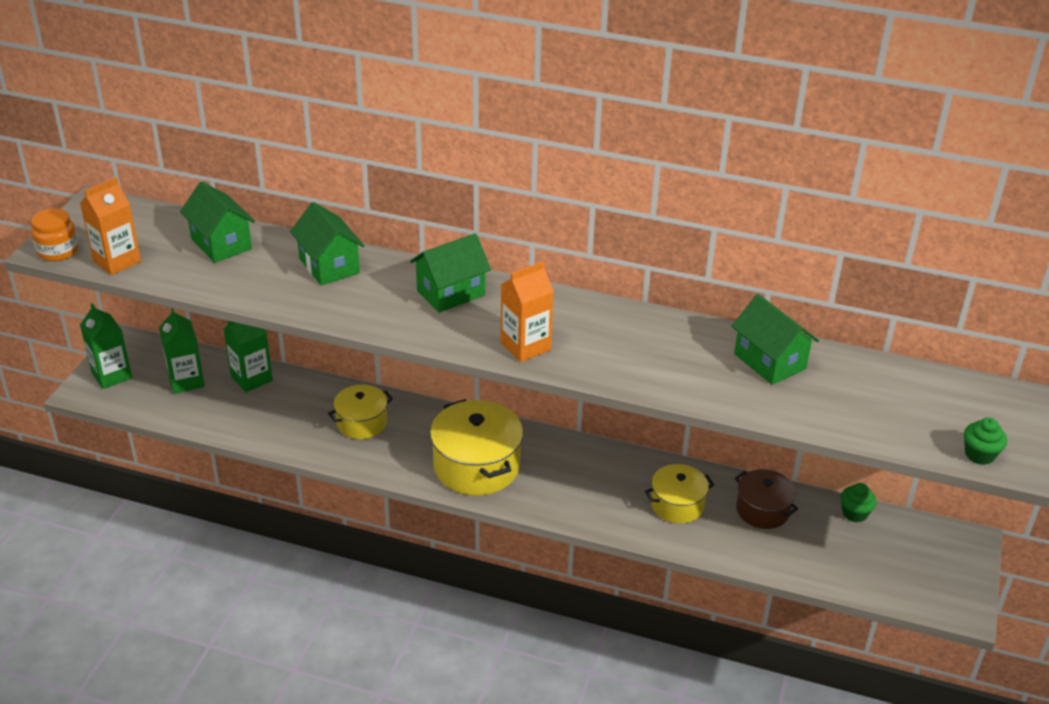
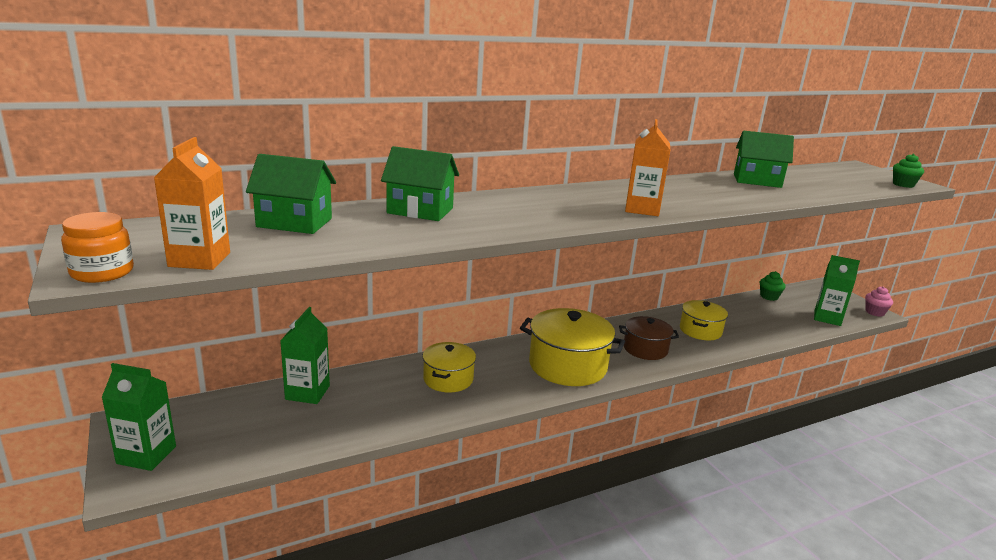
camera: 45 degrees left, 15 degrees down
green carton [159,308,205,394] -> green carton moved to [814,255,860,326]
green house [410,233,491,313] -> none
brown pot [735,469,798,529] -> brown pot moved to [619,316,679,360]
none -> pink cupcake [865,286,893,317]

